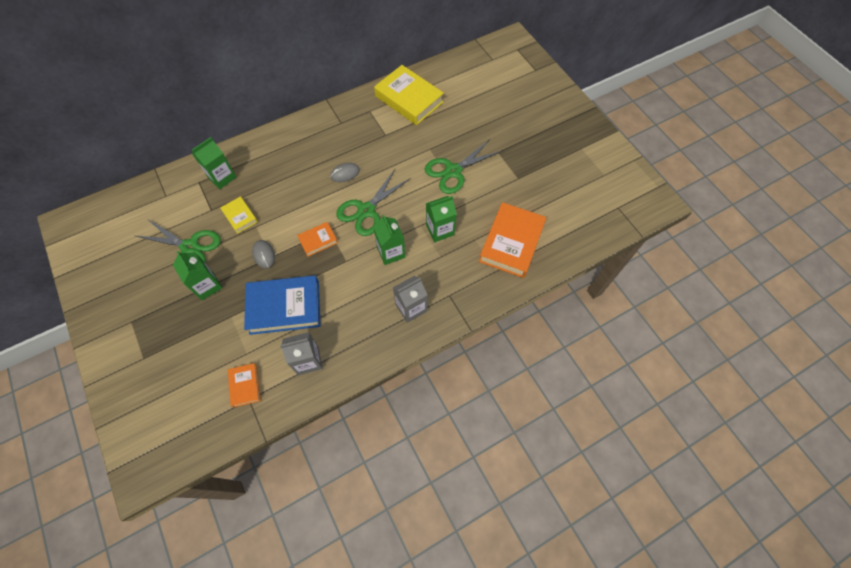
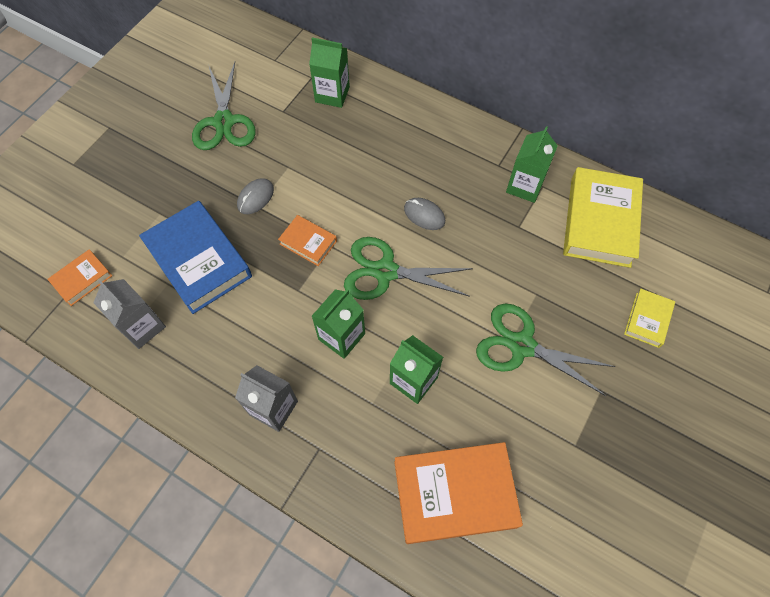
camera: 60 degrees right, 0 degrees up
green carton [173,251,223,300] -> green carton moved to [506,126,558,203]
yellow book [220,196,258,234] -> yellow book moved to [624,289,675,348]

